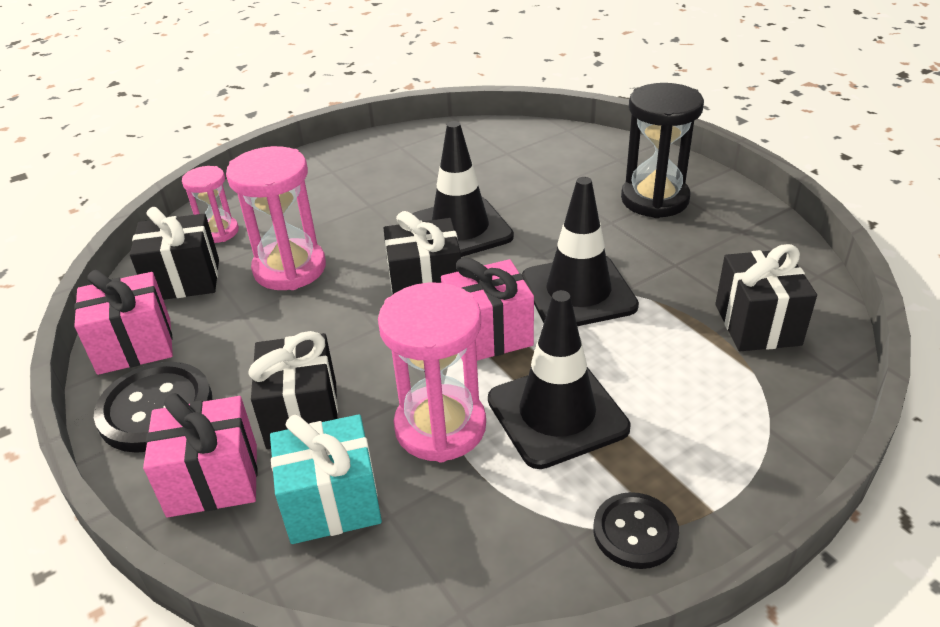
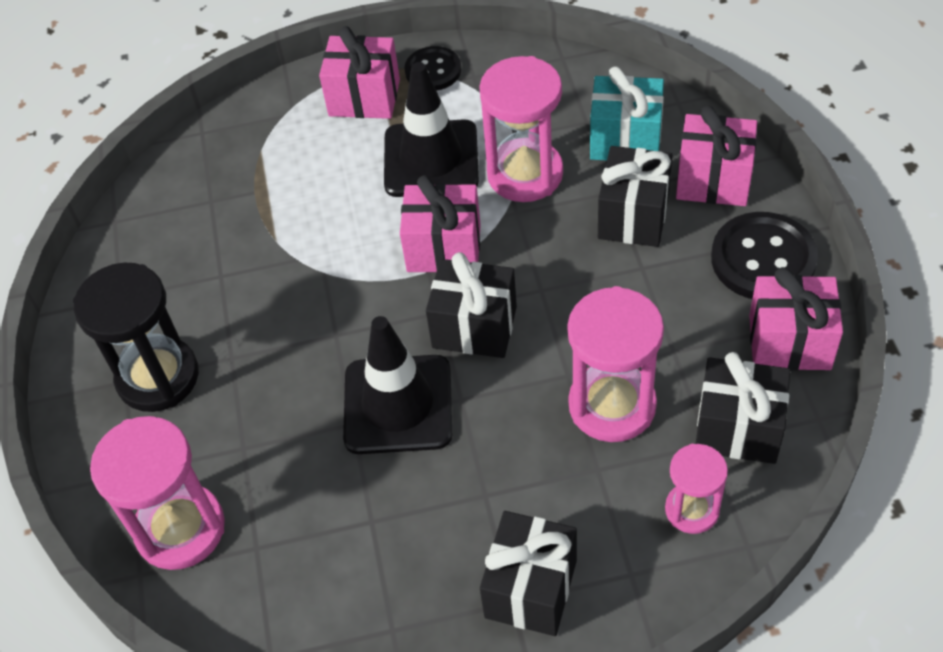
camera: 155 degrees left, 15 degrees up
black traffic cone [522,177,639,326] -> none
black gift [715,244,817,351] -> black gift moved to [480,511,577,636]
none -> pink hourglass [90,416,225,570]
none -> pink gift [319,26,400,119]

